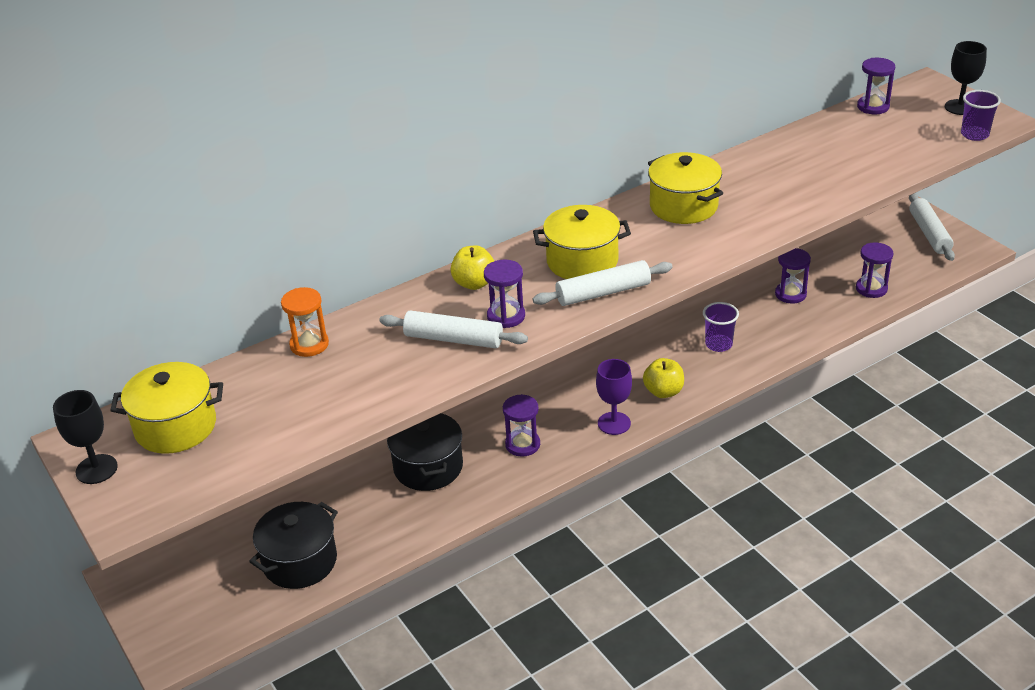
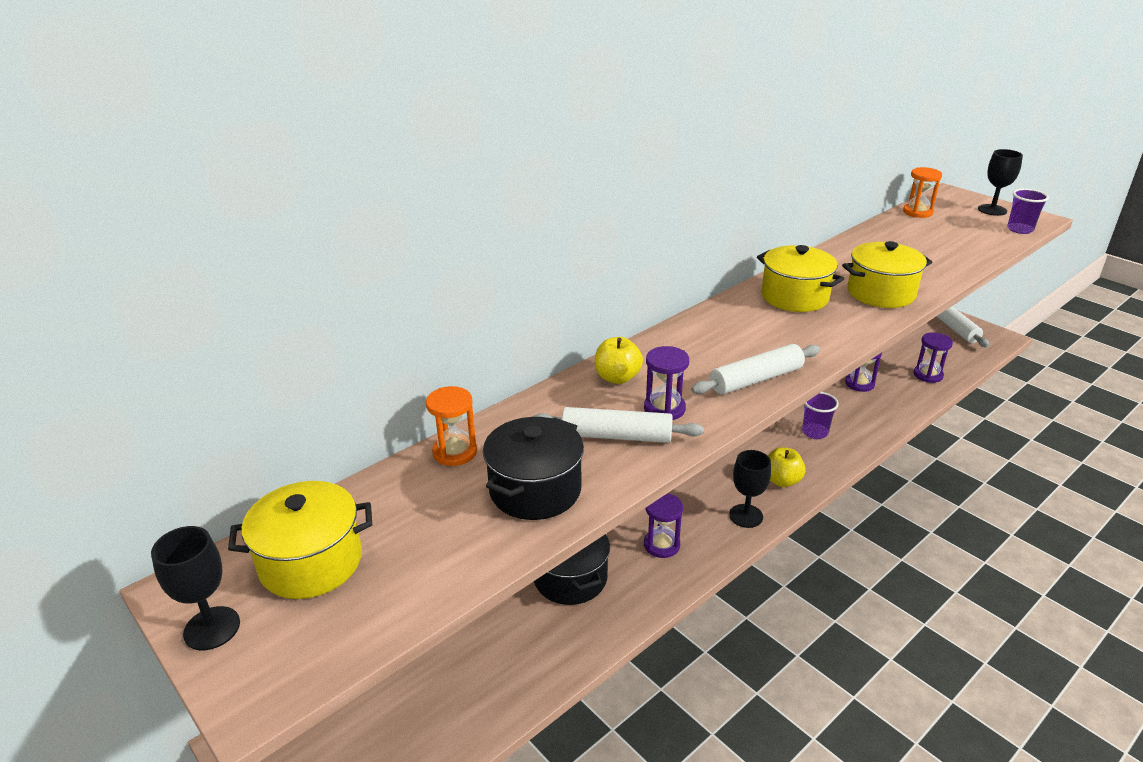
camera: 10 degrees left, 5 degrees down
black pot [249,502,338,589] -> black pot moved to [483,417,584,520]
yellow pot [533,205,631,279] -> yellow pot moved to [842,241,933,308]
purple goblet [596,359,632,435] -> black goblet [729,450,771,528]
purple hourglass [857,58,895,114] -> orange hourglass [903,167,942,218]

